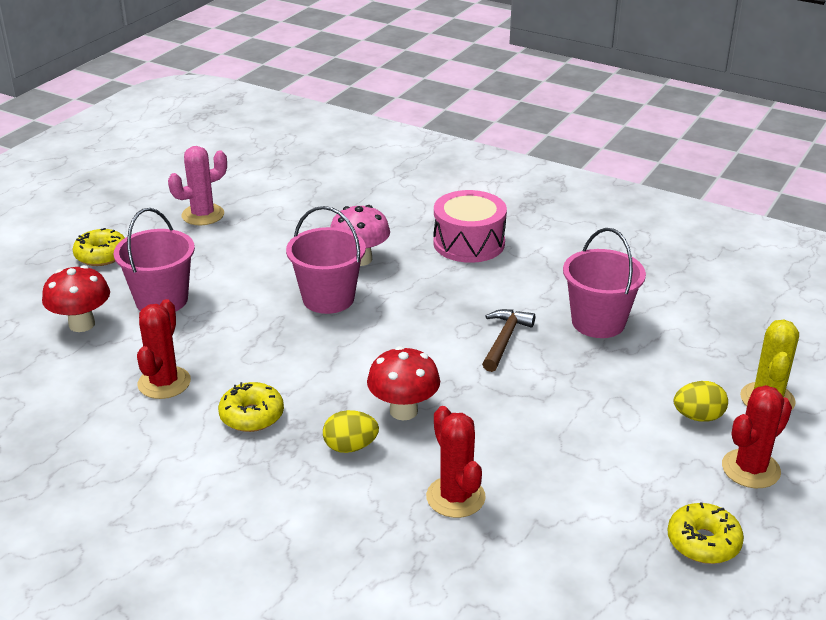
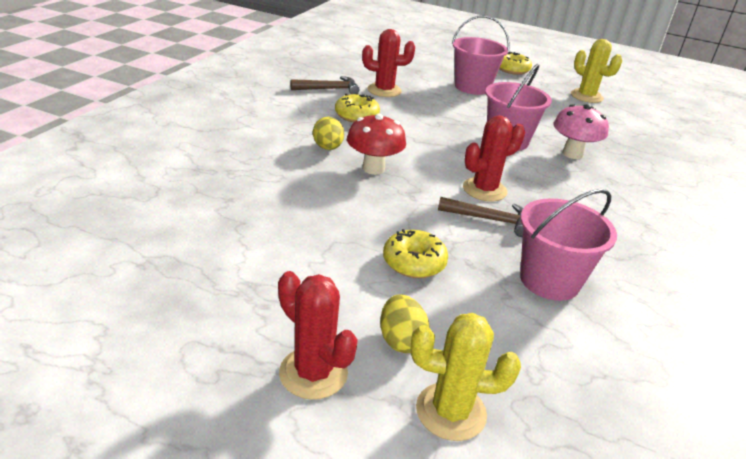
camera: 80 degrees right, 0 degrees up
red mushroom [42,265,110,332] -> none
pink cactus [168,146,227,225] -> yellow cactus [571,39,622,103]
red cactus [426,406,486,518] -> red cactus moved to [463,116,525,201]
pink drum [433,190,507,263] -> none
yellow donut [667,502,744,564] -> yellow donut moved to [383,229,448,278]
none -> brown hammer [290,76,360,94]

